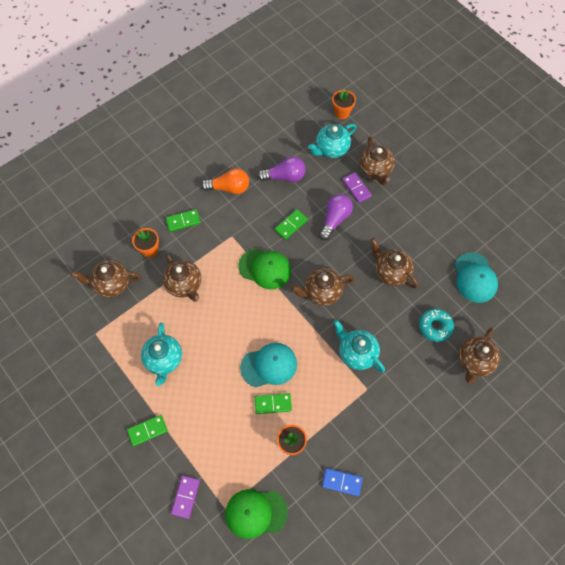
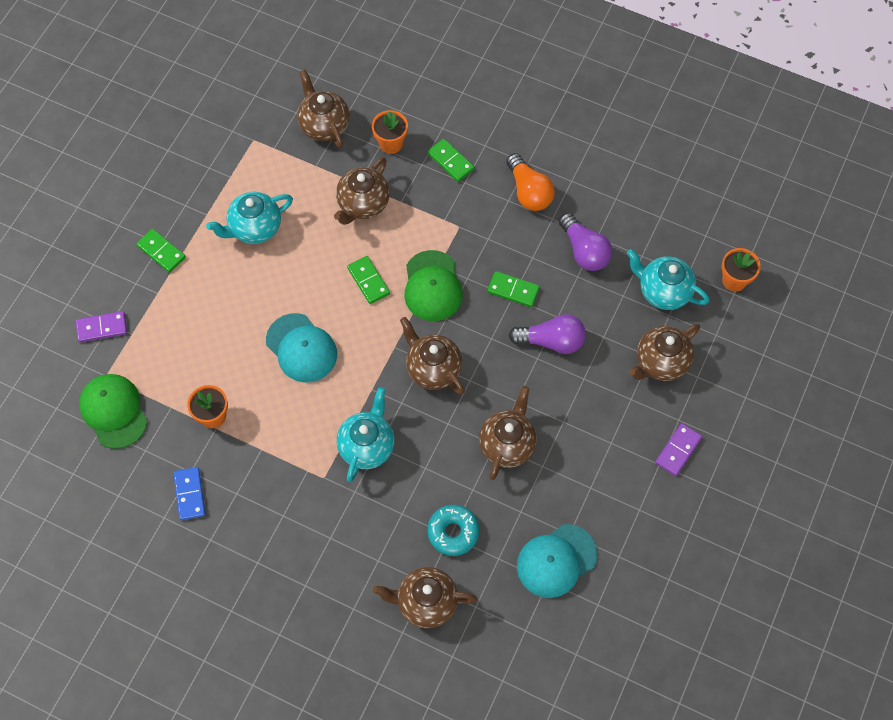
camera: 65 degrees right, 0 degrees up
green domino [254,393,292,414] -> green domino moved to [347,256,390,304]
purple domino [342,172,372,203] -> purple domino moved to [655,423,702,476]

